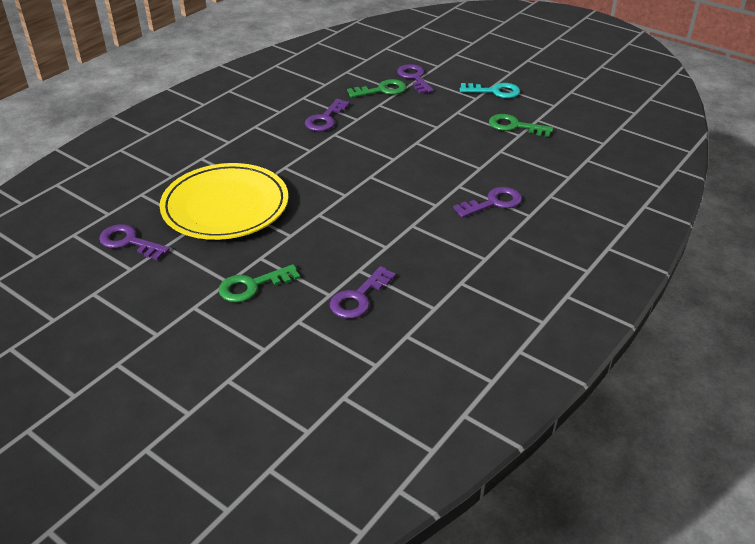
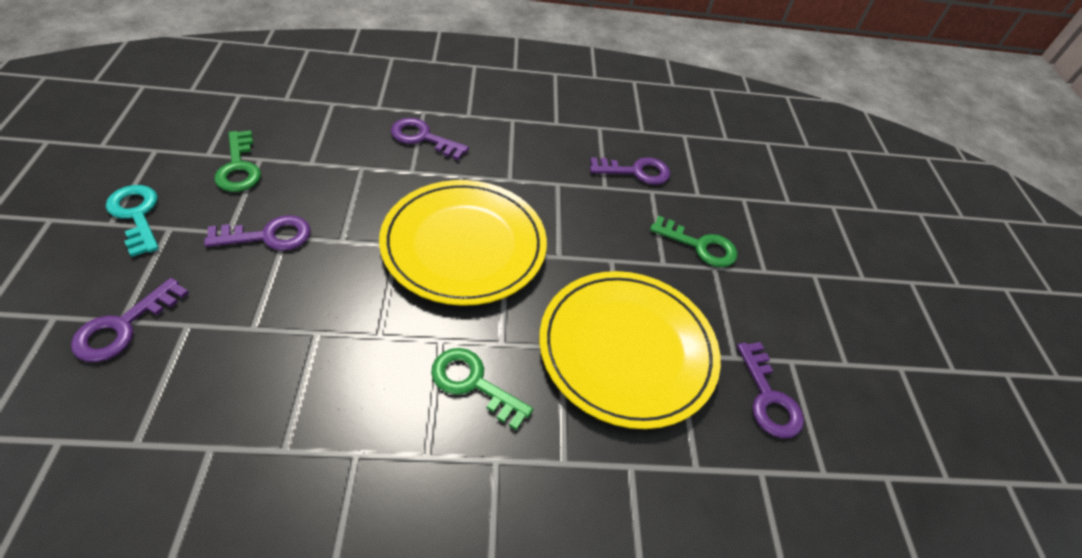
camera: 135 degrees left, 10 degrees up
purple key [305,99,350,131] -> purple key moved to [204,215,311,251]
green key [347,79,407,98] -> green key moved to [431,348,533,430]
none -> yellow plate [379,180,547,306]

